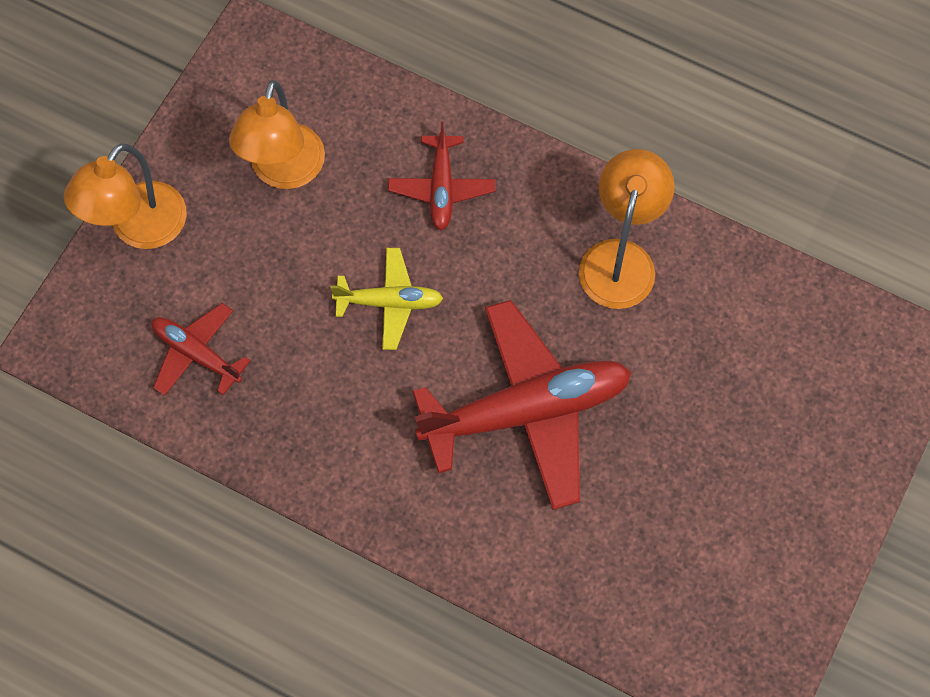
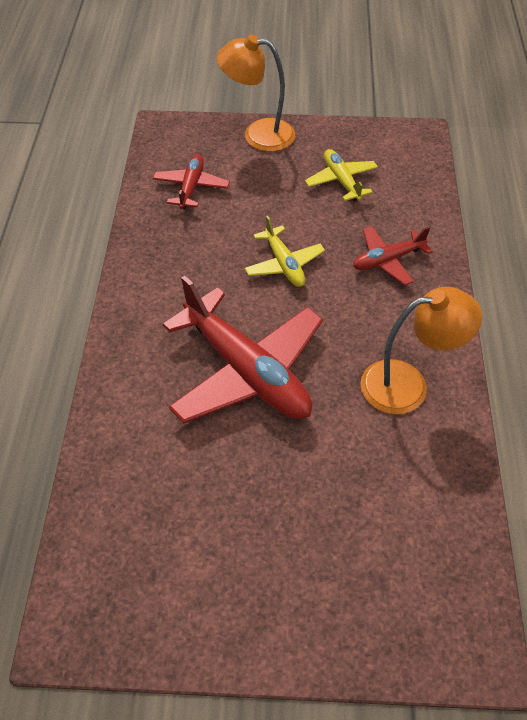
camera: 65 degrees right, 15 degrees down
orange lamp [229,80,325,189] -> yellow plane [305,149,378,201]

